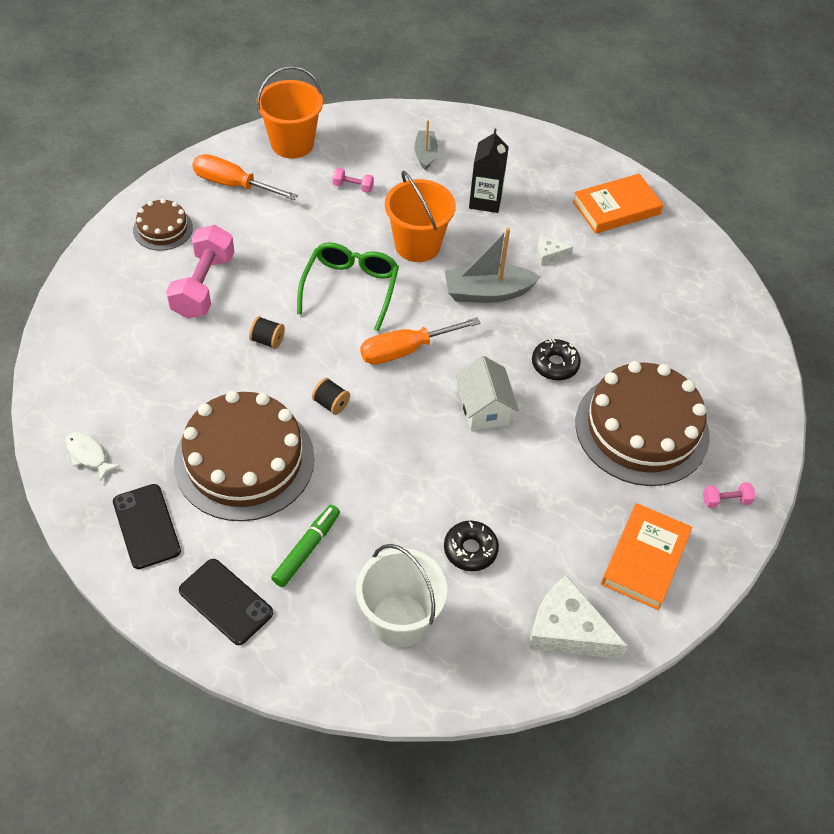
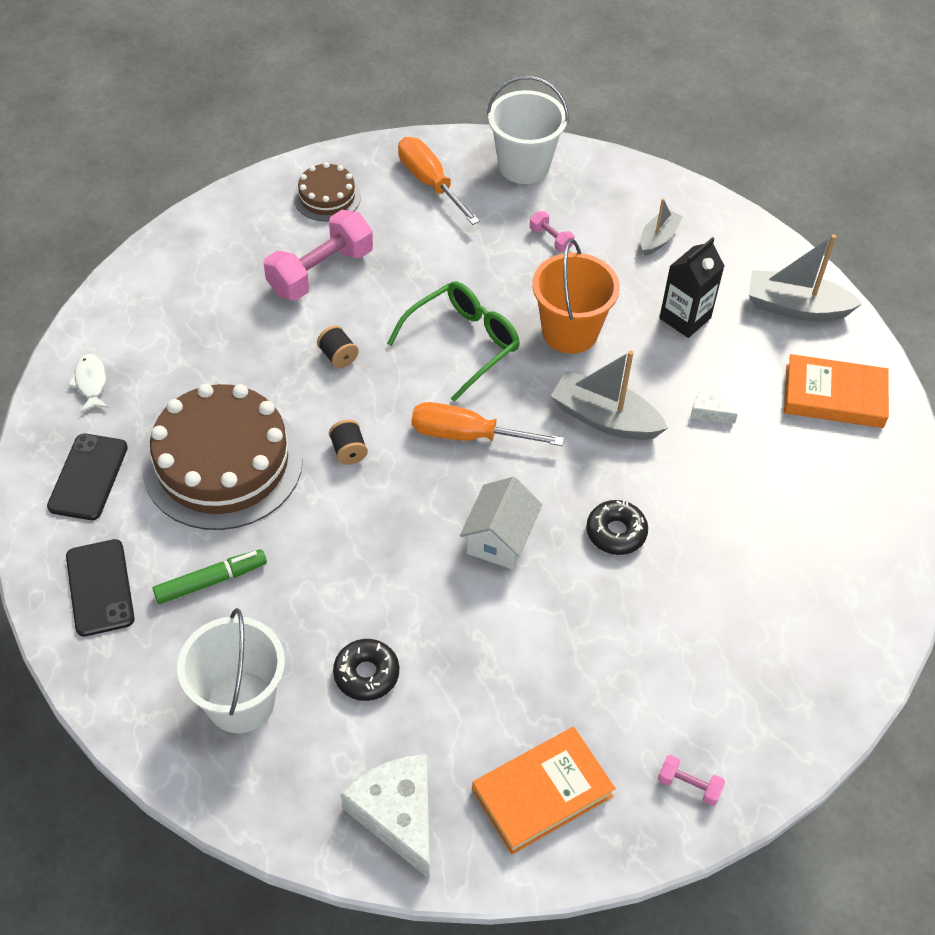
camera: 35 degrees right, 0 degrees up
orange bucket [256,66,323,158] -> white bucket [487,76,569,184]
brown cake [575,361,710,486] -> none
none -> grey boat [749,234,863,321]

